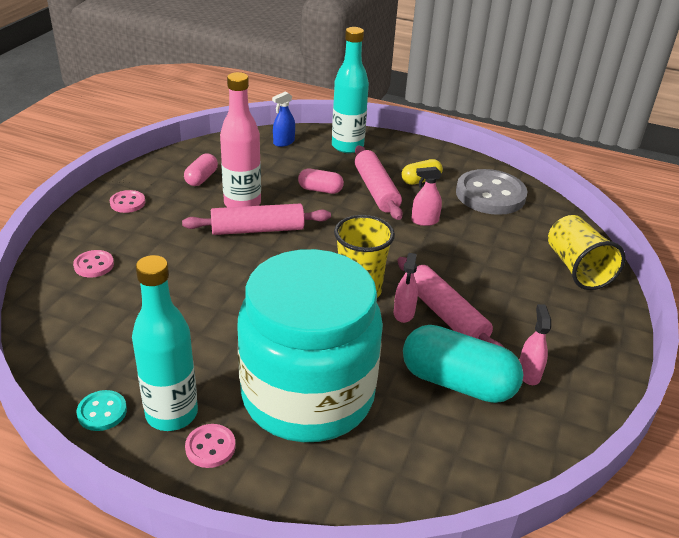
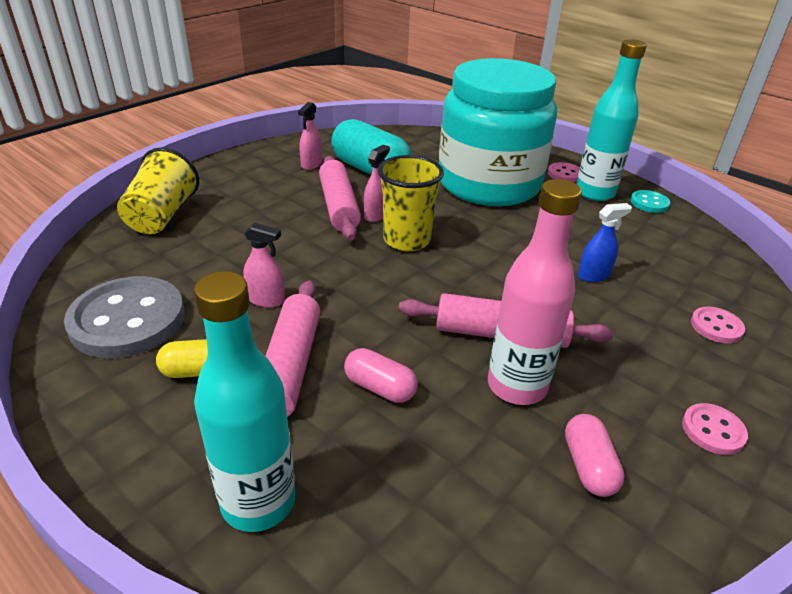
camera: 160 degrees left, 0 degrees up
pink capsule [184,153,218,186] -> pink capsule turned 45 degrees counterclockwise [565,414,625,497]
blue spray bottle [272,91,295,147] -> blue spray bottle moved to [578,203,632,282]

